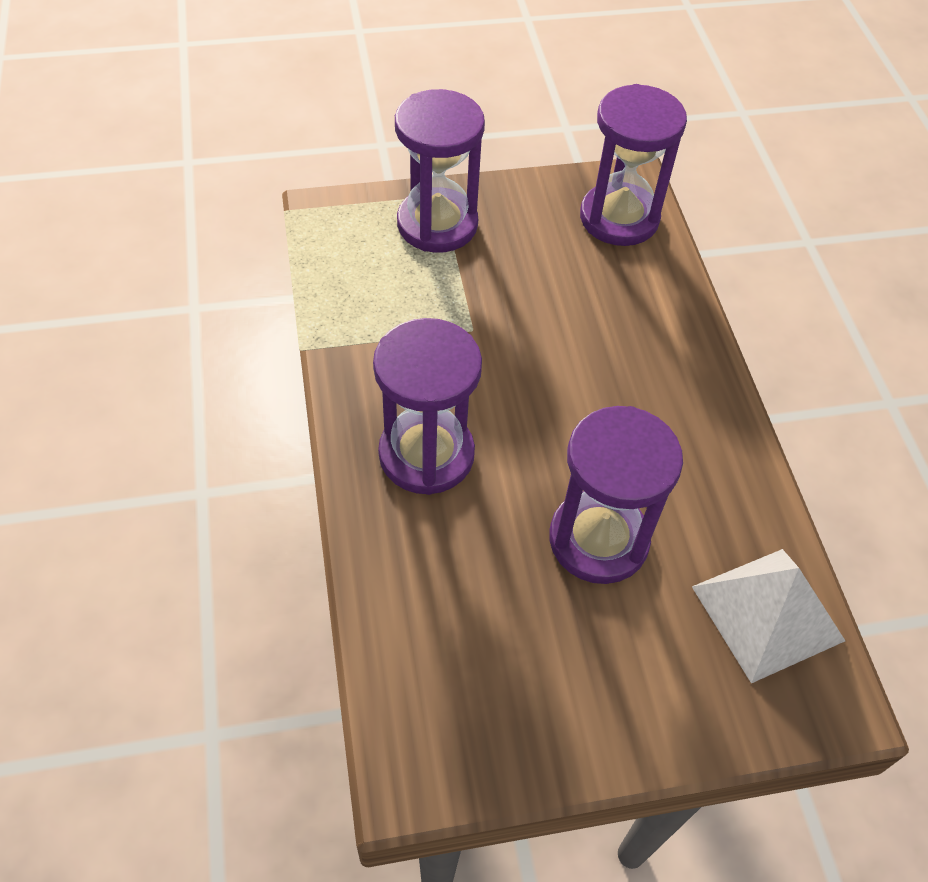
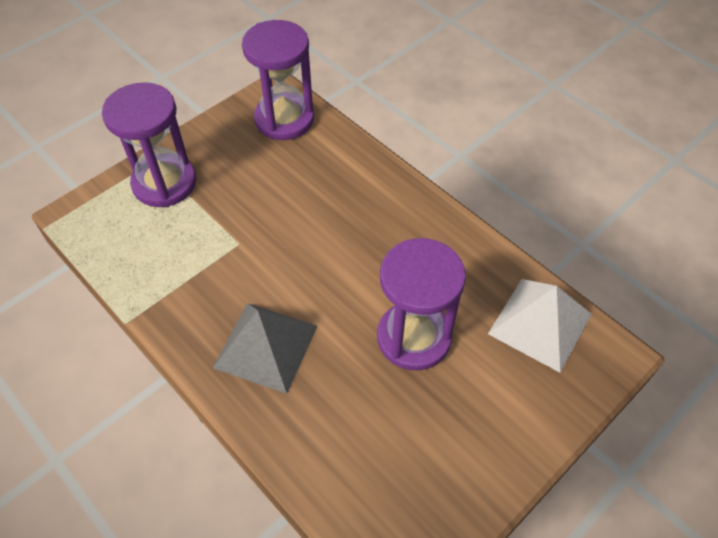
camera: 30 degrees left, 0 degrees up
purple hourglass [373,318,482,495] -> grey pyramid [213,303,318,394]

